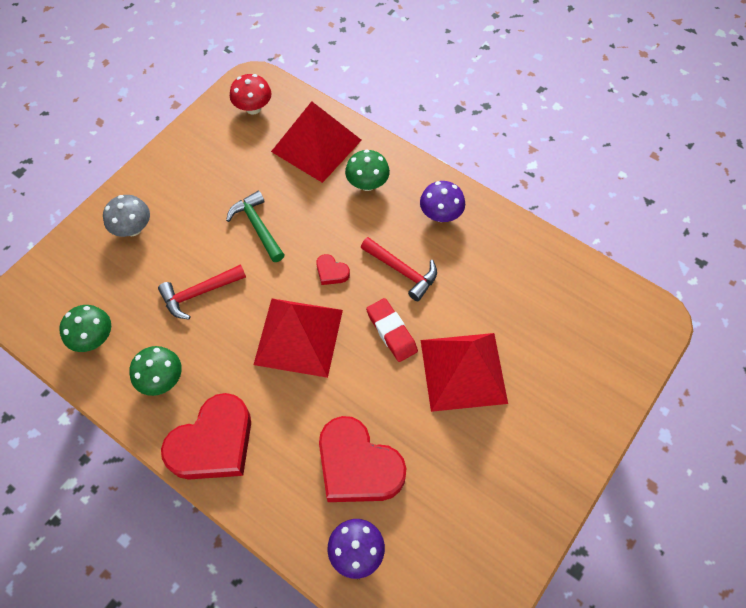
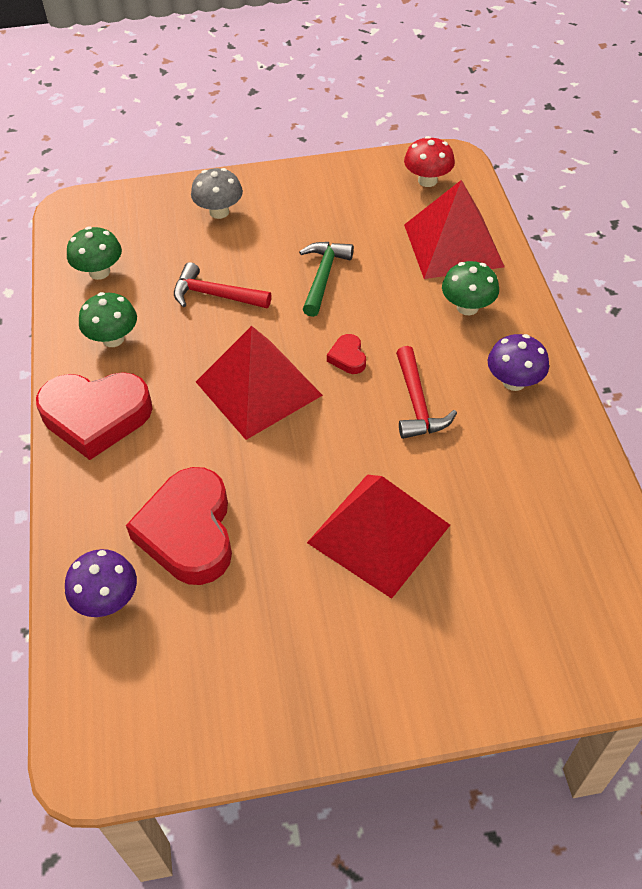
camera: 45 degrees right, 10 degrees down
red eraser [366,298,418,362] -> none

